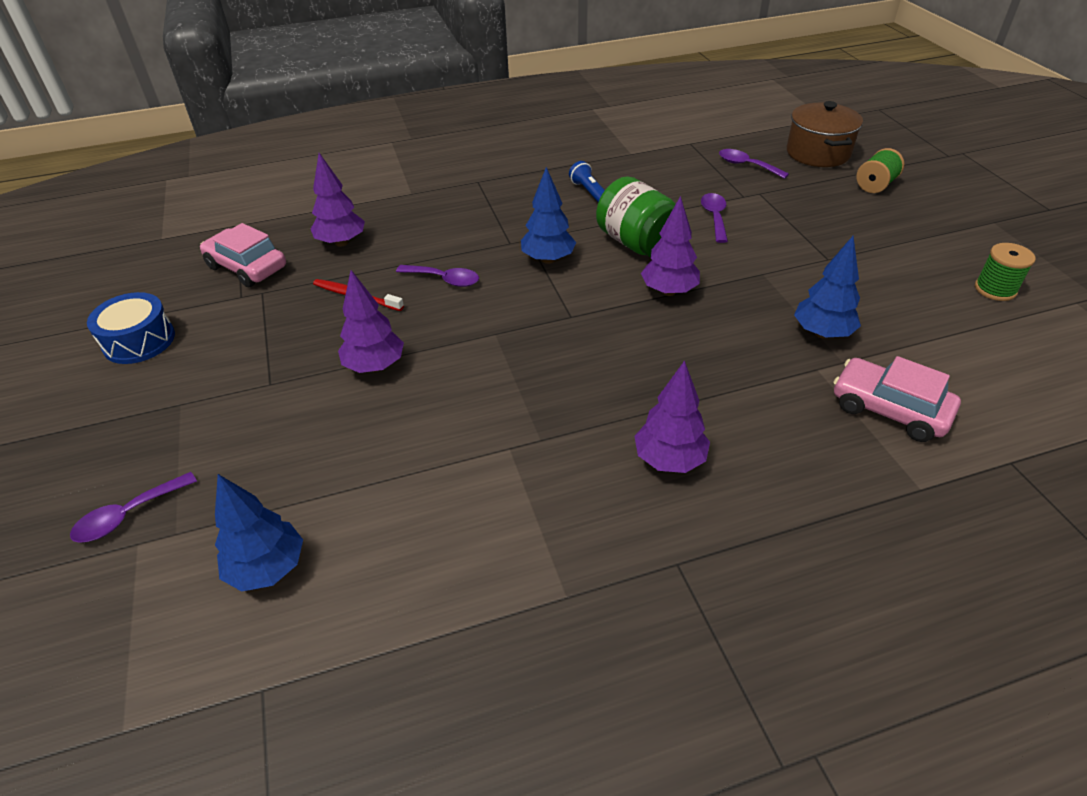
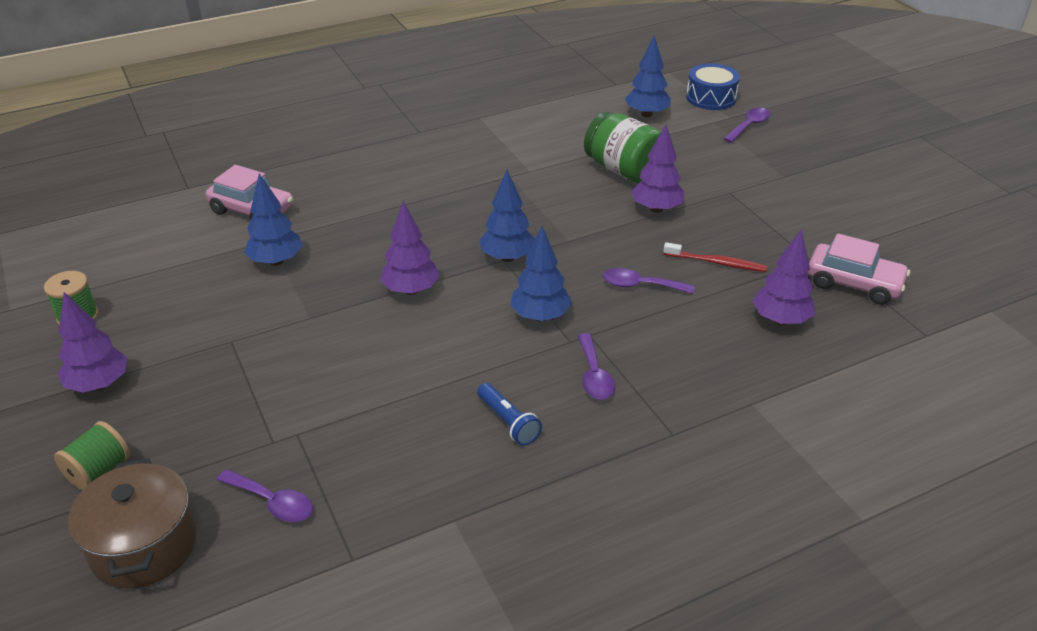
camera: 170 degrees right, 5 degrees down
blue drum [87,292,175,364] -> blue drum moved to [686,63,740,110]
green jar [596,176,676,258] -> green jar moved to [584,112,661,183]
purple tree [634,360,710,473] -> purple tree moved to [58,292,127,393]
purple spoon [701,193,728,243] -> purple spoon moved to [578,333,615,400]
none -> blue tree [479,170,535,262]

